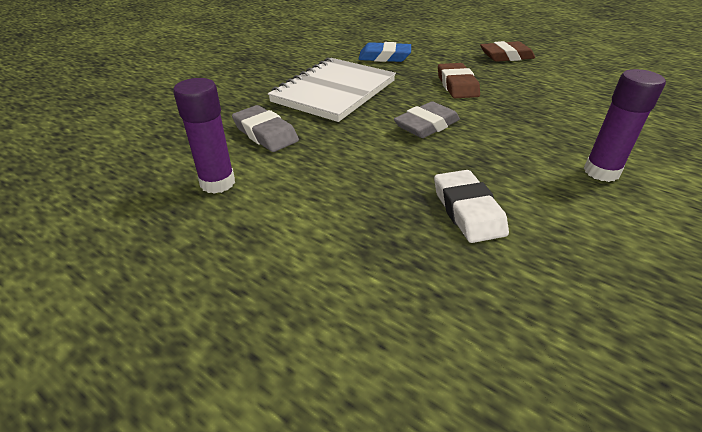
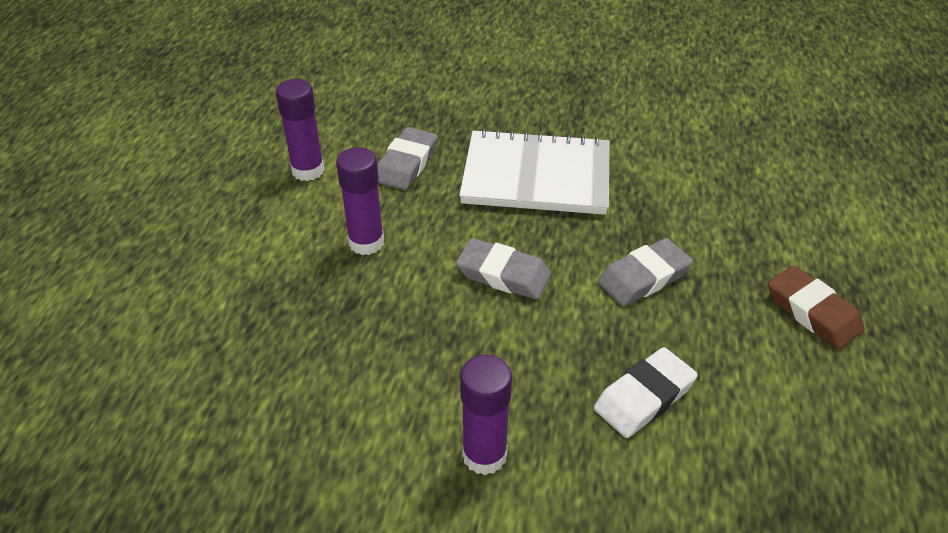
camera: 65 degrees right, 5 degrees up
blue eraser [358,42,411,62] -> none
white eraser [434,170,509,243] -> white eraser moved to [594,347,698,438]
brown eraser [438,63,480,98] -> grey eraser [598,238,693,306]
none -> purple glue stick [336,147,384,255]

